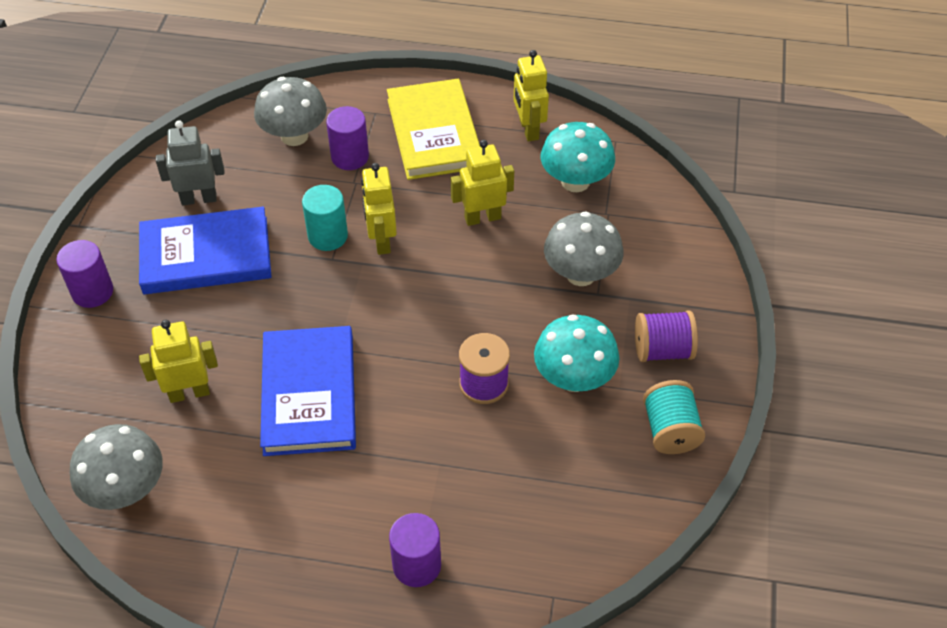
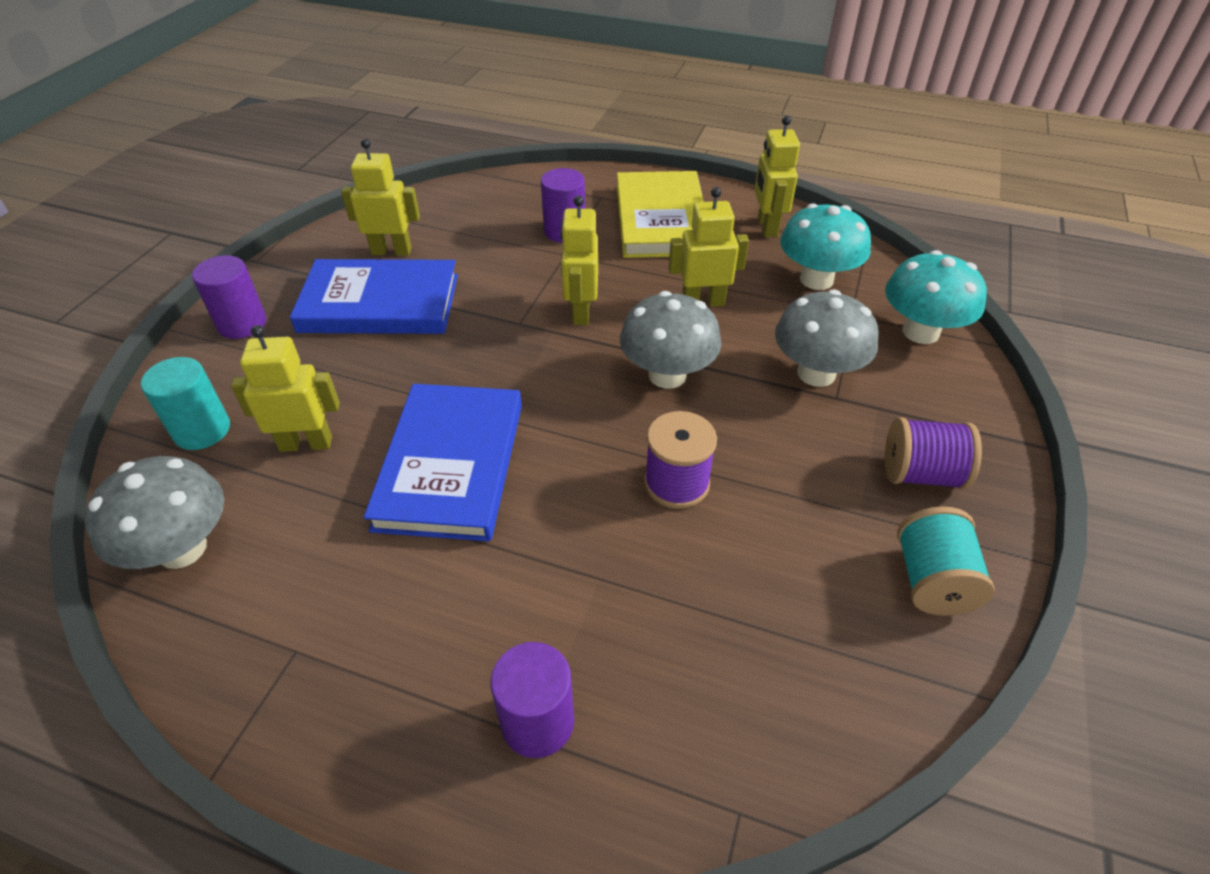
camera: 10 degrees right, 5 degrees down
grey robot [156,120,224,205] -> yellow robot [341,138,420,255]
grey mushroom [254,77,327,146] -> grey mushroom moved to [620,291,721,389]
turquoise cylinder [302,185,348,251] -> turquoise cylinder moved to [141,357,230,450]
turquoise mushroom [534,314,619,392] -> turquoise mushroom moved to [885,250,987,344]

